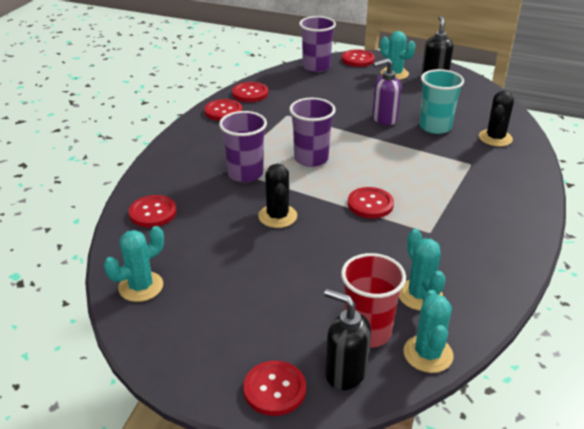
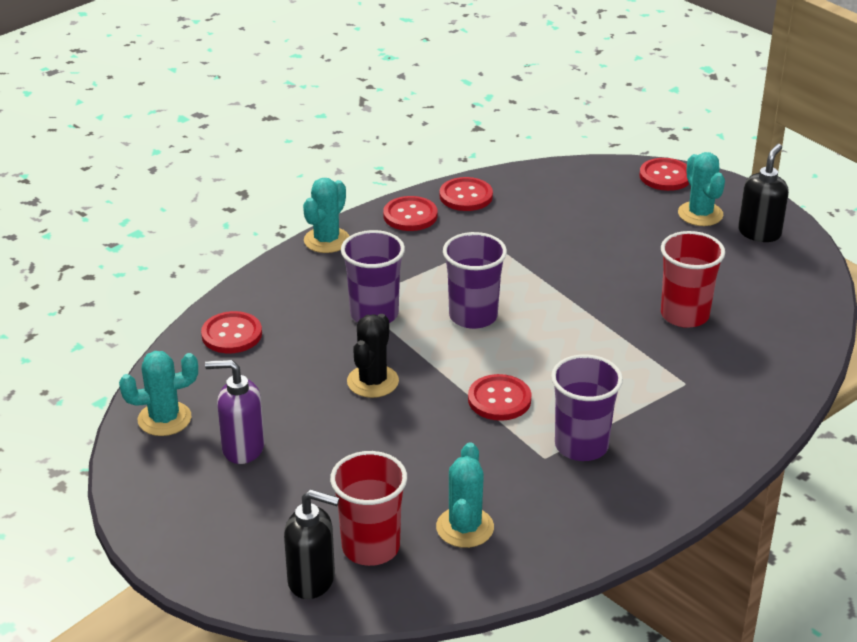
camera: 25 degrees right, 0 degrees up
red button [243,361,306,416] -> none
purple cup [299,16,336,72] -> purple cup moved to [551,354,623,461]
black soap dispenser [324,289,371,390] -> black soap dispenser turned 135 degrees clockwise [284,490,339,599]
purple soap dispenser [372,58,401,125] -> purple soap dispenser moved to [205,360,265,464]
turquoise cactus [403,290,453,373] -> turquoise cactus moved to [303,178,350,253]
turquoise cup [420,69,464,134] -> red cup [661,231,725,328]
black cactus [479,91,514,147] -> none

